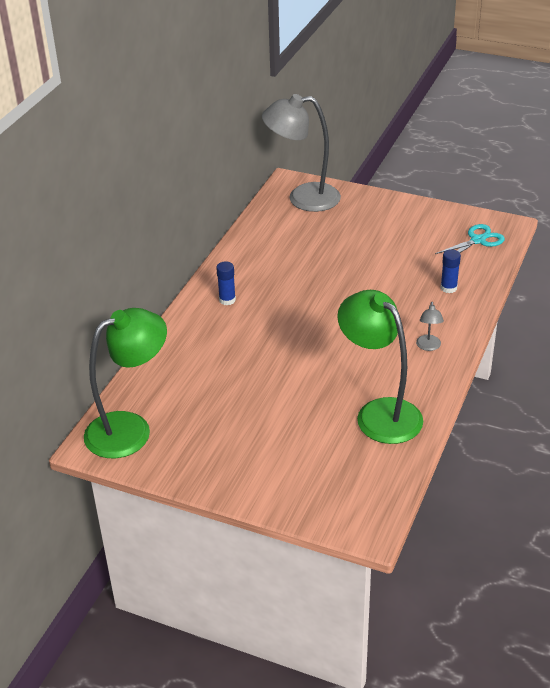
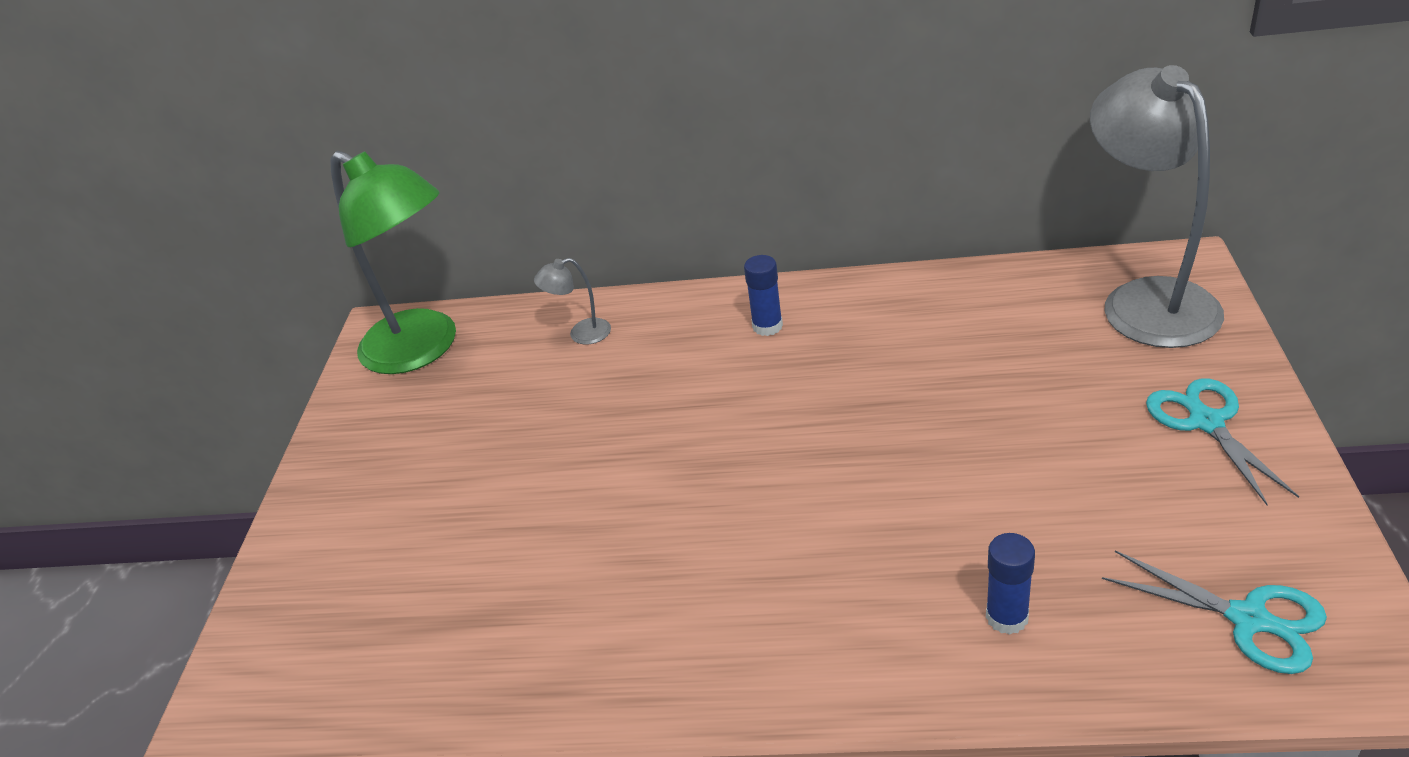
camera: 75 degrees right, 0 degrees up
green lamp [337,290,423,444] -> none
grey lamp [416,302,444,351] -> grey lamp moved to [534,258,611,345]
none -> turquoise scissors [1146,378,1299,505]

